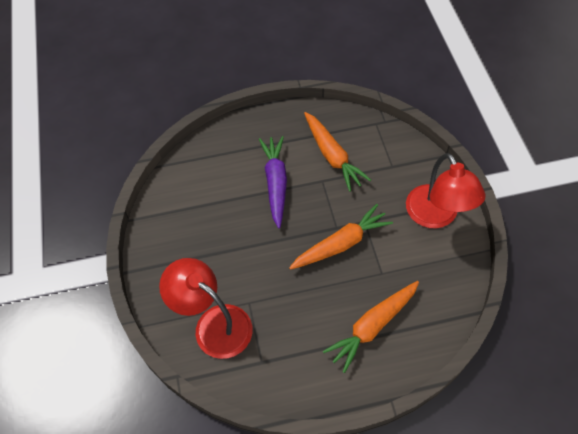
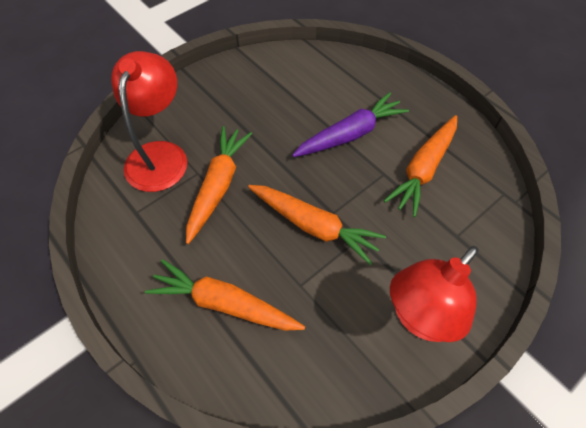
camera: 60 degrees right, 0 degrees up
none -> orange carrot [186,126,252,244]

